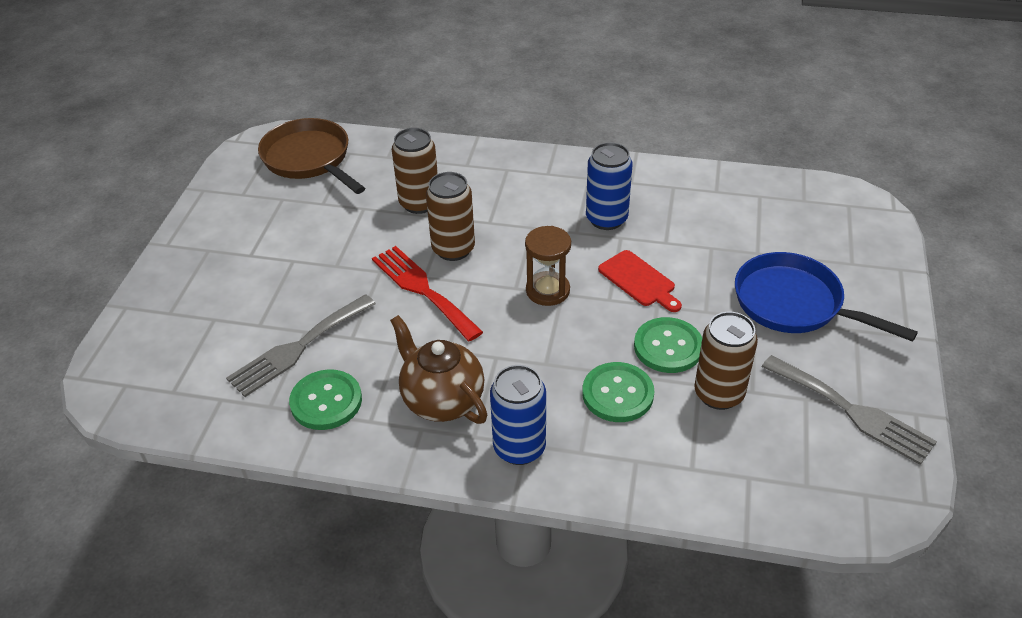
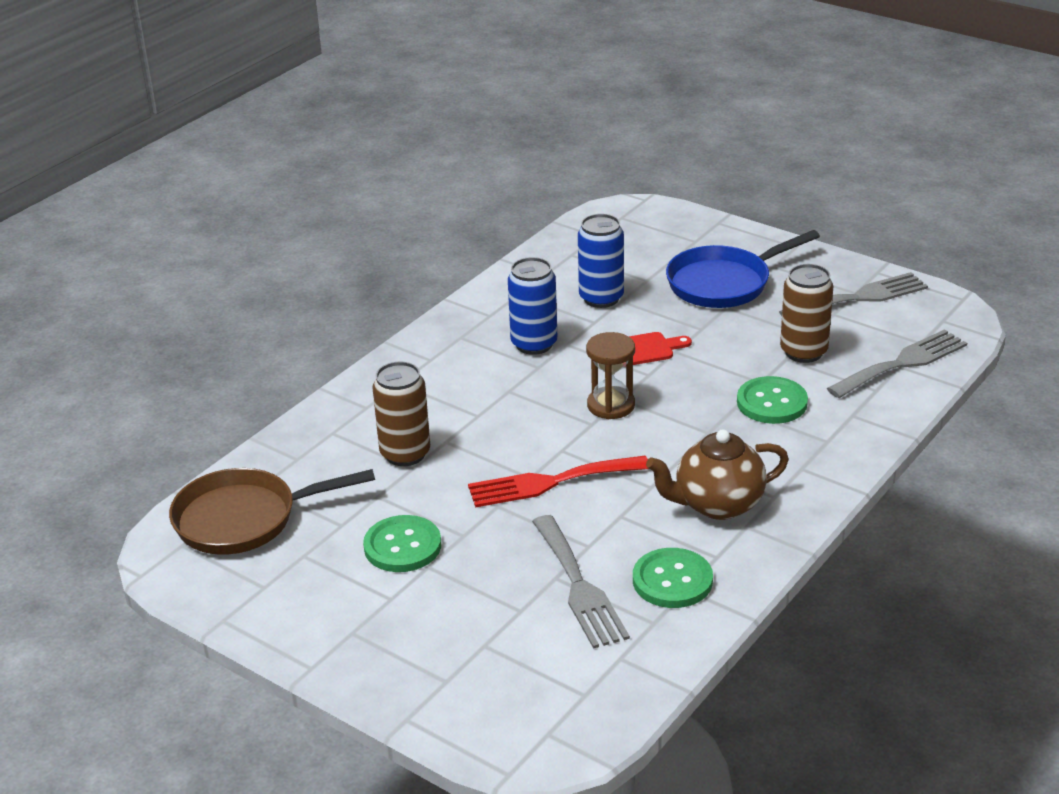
camera: 65 degrees left, 10 degrees down
brown can [426,172,475,261] -> none
blue can [490,365,546,465] -> blue can moved to [578,214,624,308]
green button [634,317,702,373] -> green button moved to [363,515,441,572]
none -> grey fork [827,329,967,398]

